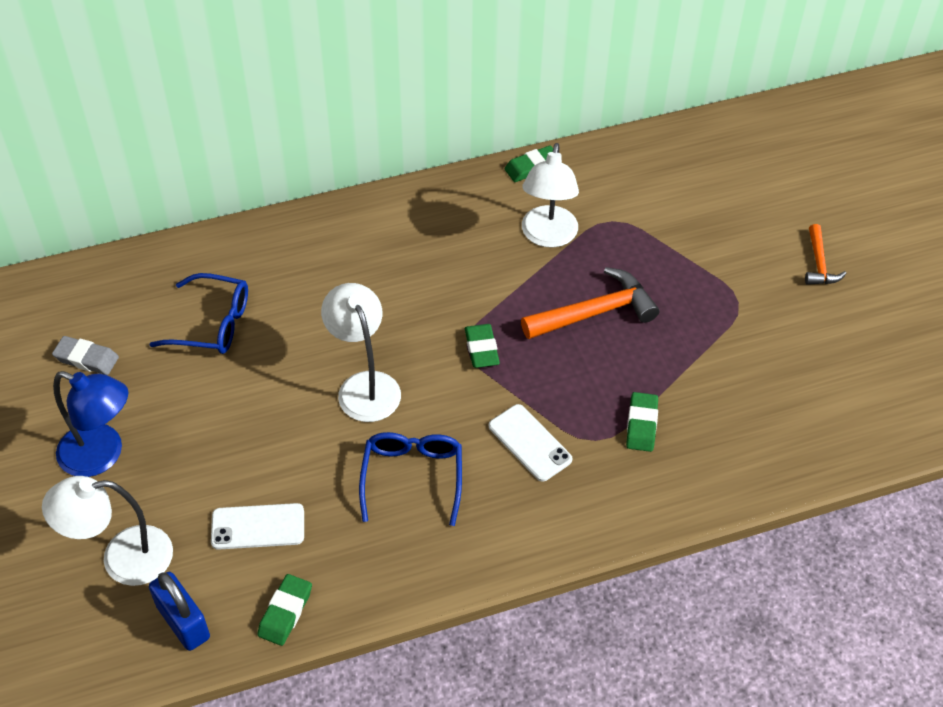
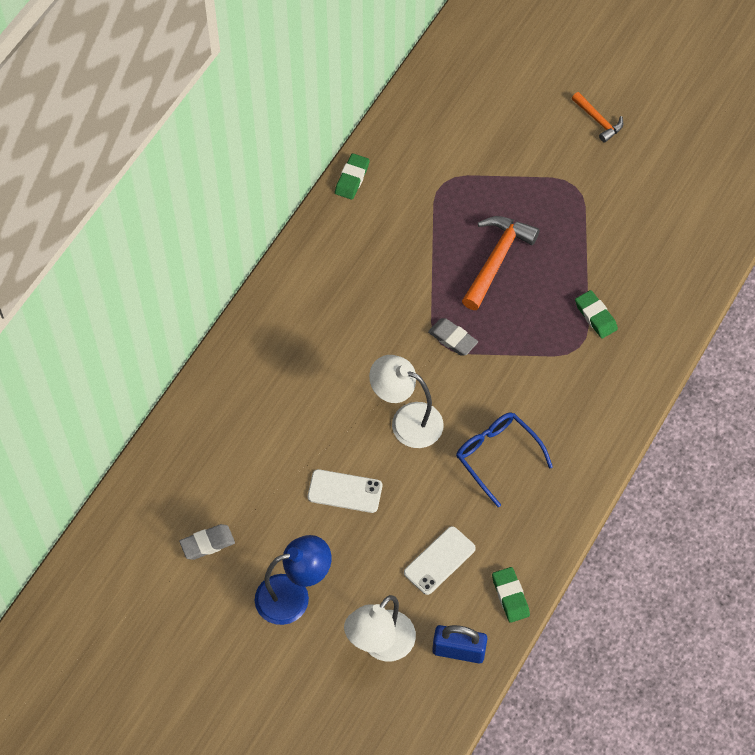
camera: 40 degrees left, 10 degrees up
blue glasses [149,273,248,354] -> none
green eraser [465,324,500,368] -> grey eraser [428,318,478,356]
white phone [489,404,572,482] -> white phone moved to [308,469,382,513]
white lamp [522,143,579,248] -> none

